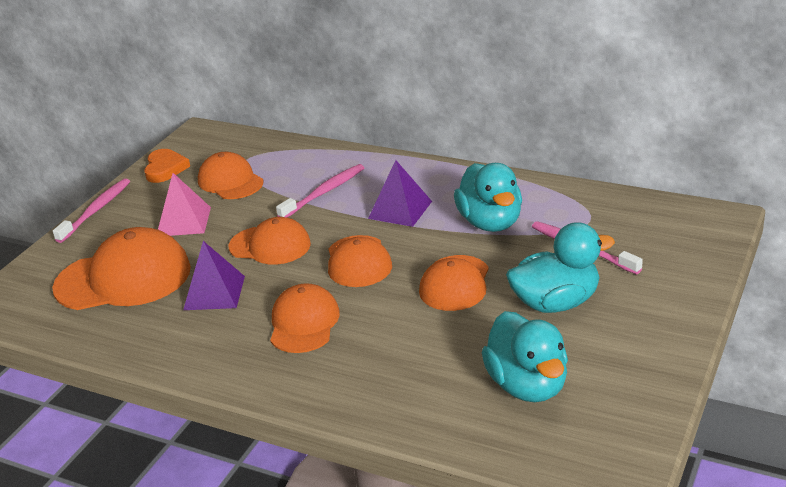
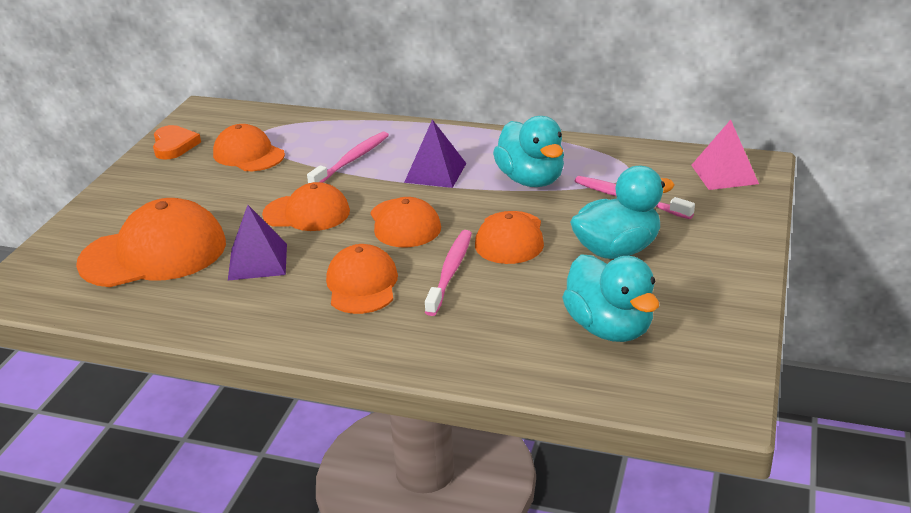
camera: 10 degrees left, 0 degrees up
pink toothbrush [53,178,130,243] -> pink toothbrush moved to [425,230,472,316]
pink pyramid [158,173,211,236] -> pink pyramid moved to [691,120,759,190]

